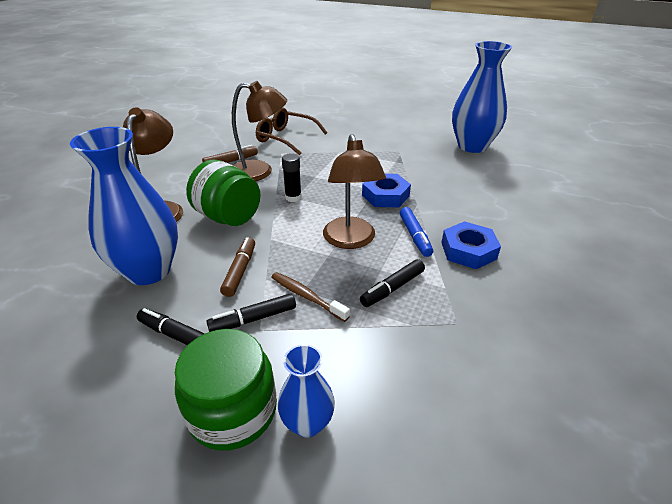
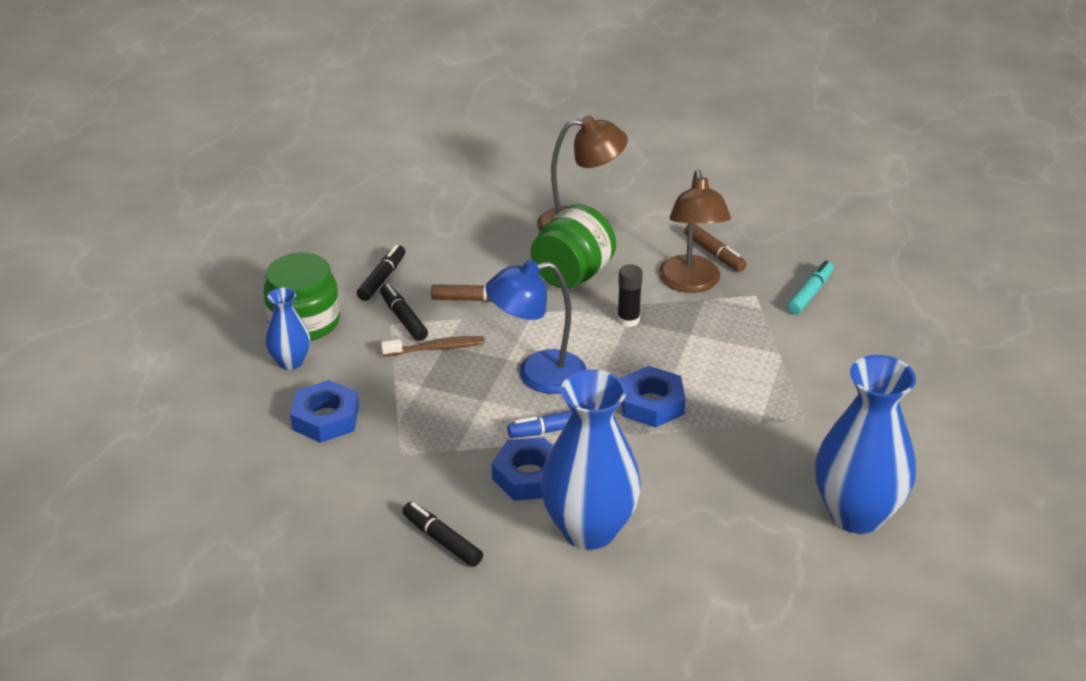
camera: 85 degrees right, 0 degrees up
blue vase [70,127,178,285] -> blue vase moved to [541,369,641,550]
brown glasses [256,107,327,155] -> turquoise marker [787,261,834,315]
brown toothbrush [271,272,350,322] -> brown toothbrush turned 45 degrees clockwise [381,336,485,357]
brown lamp [323,134,386,249] -> blue lamp [485,260,586,394]
black marker [360,259,425,307] -> black marker moved to [402,502,483,567]
none -> blue nut [290,380,359,443]

